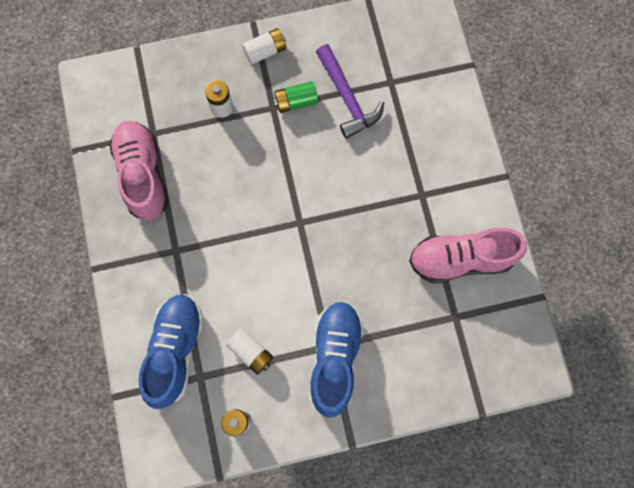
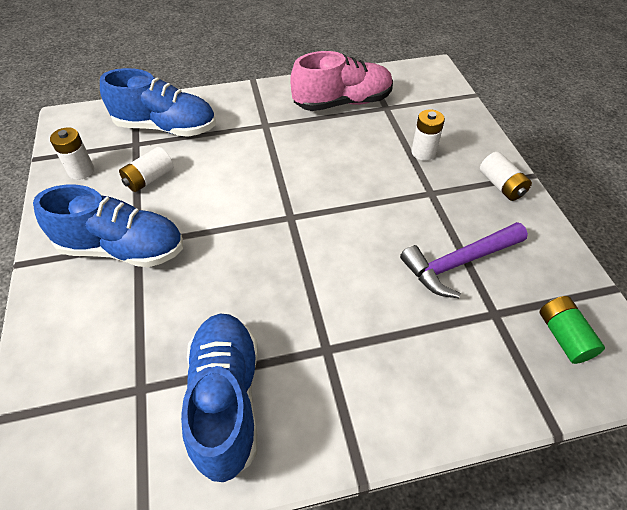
camera: 90 degrees right, 25 degrees down
green battery [273,81,318,113] -> green battery moved to [539,296,605,364]
pink shoe [409,228,527,283] -> blue shoe [181,313,258,482]

